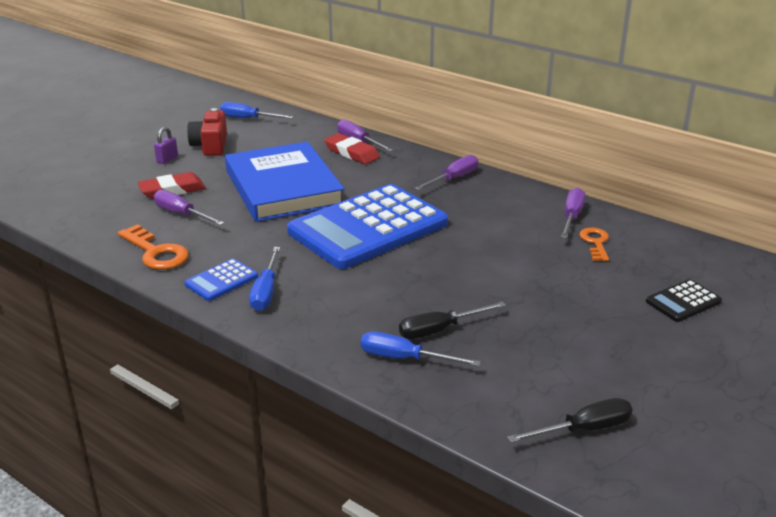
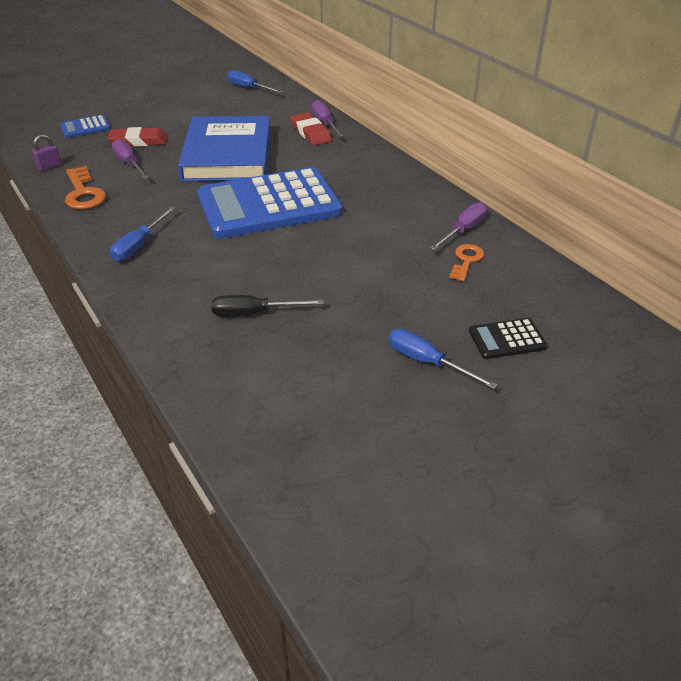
camera: 20 degrees right, 10 degrees up
purple padlock [154,127,178,164] -> purple padlock moved to [32,134,61,171]
blue calculator [184,258,258,301] -> blue calculator moved to [60,115,111,138]
red camera [187,108,227,156] -> none
blue screwdriver [361,332,481,366] -> blue screwdriver moved to [389,329,498,389]
purple screwdriver [414,155,478,190] -> none
black screwdriver [507,398,633,443] -> none

